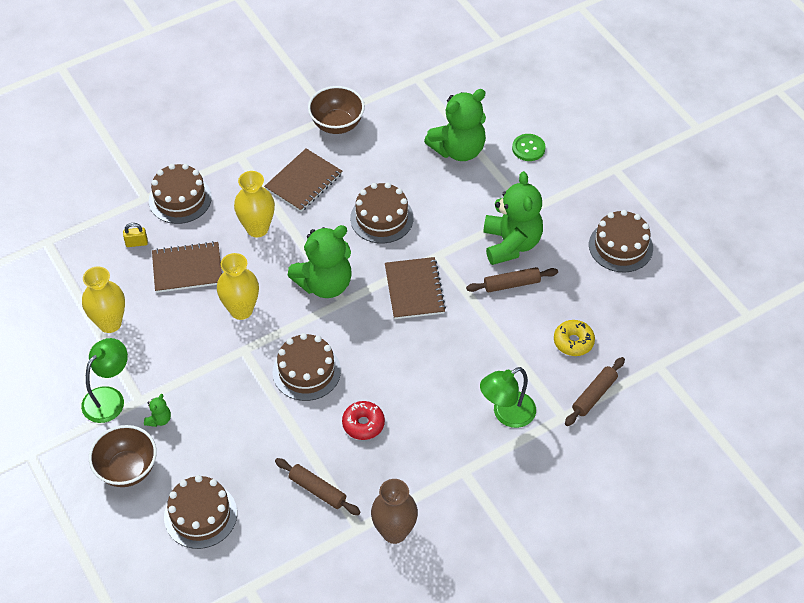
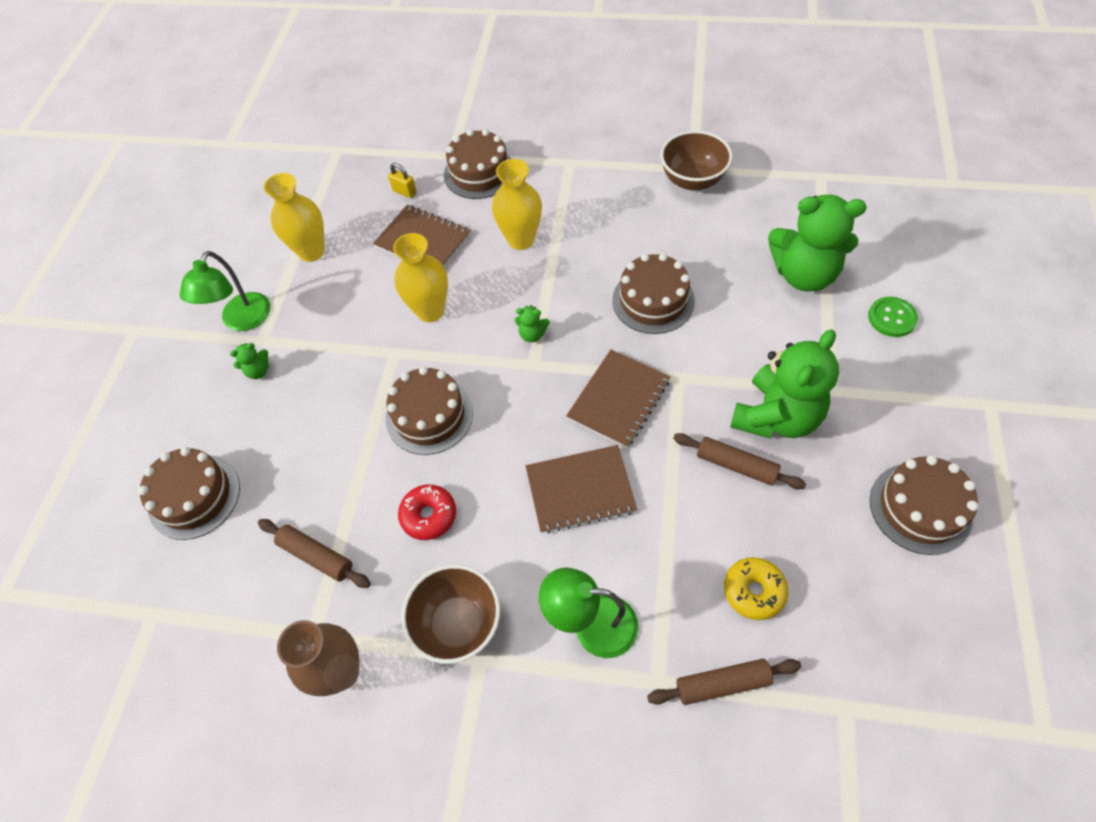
camera: 45 degrees right, 5 degrees up
green lamp [81,338,128,423] -> green lamp turned 120 degrees clockwise [180,251,270,331]
brown bowl [89,425,157,487] -> brown bowl moved to [401,564,500,664]
brown notebook [264,149,342,212] -> brown notebook moved to [526,445,637,533]
brown rolling pin [275,458,361,515] -> brown rolling pin turned 45 degrees counterclockwise [258,519,371,588]
green teddy bear [287,225,352,298] -> green teddy bear [515,305,550,342], size x0.41

